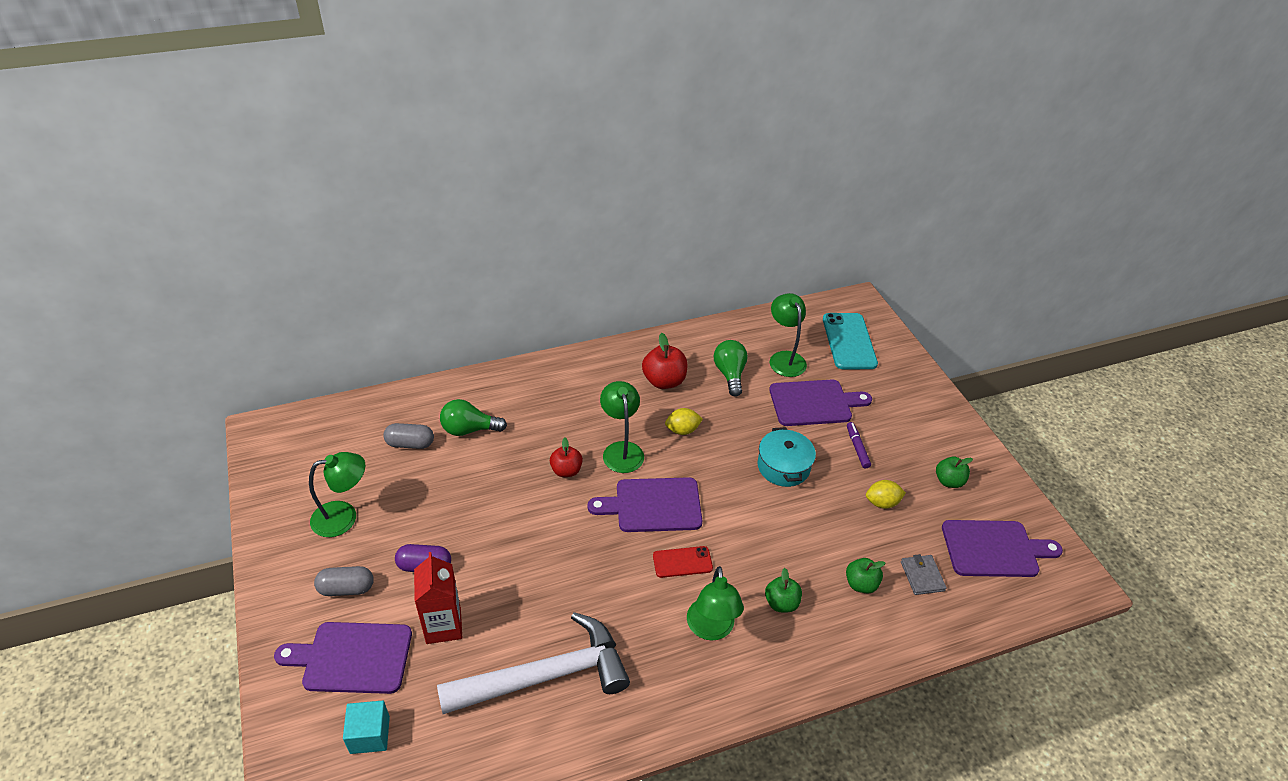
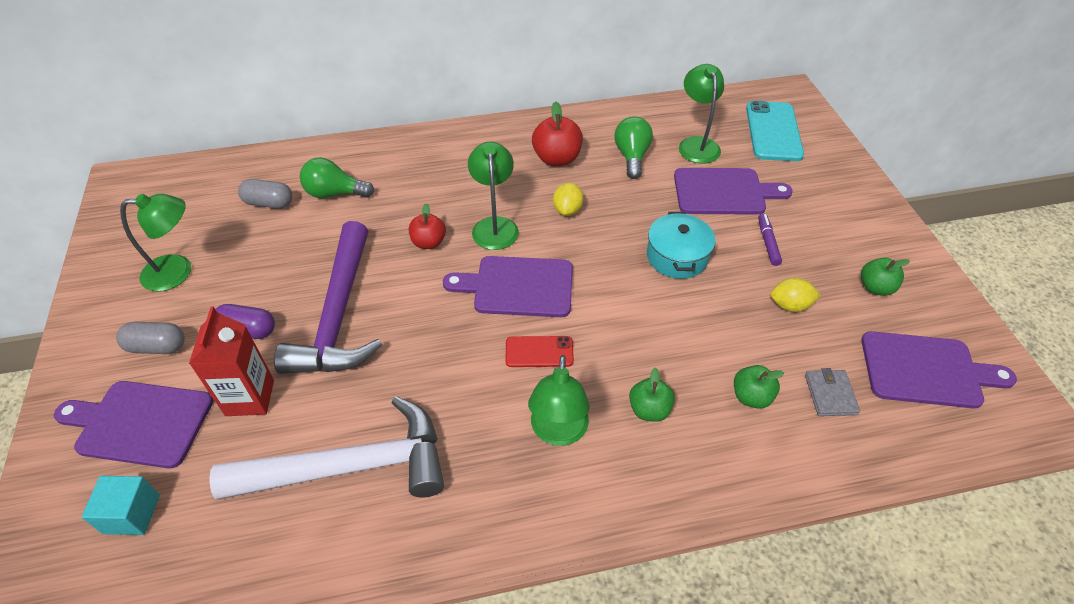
camera: 10 degrees right, 5 degrees up
yellow lemon [665,408,703,435] -> yellow lemon turned 75 degrees counterclockwise [553,183,583,216]
none -> purple hammer [274,221,382,374]

